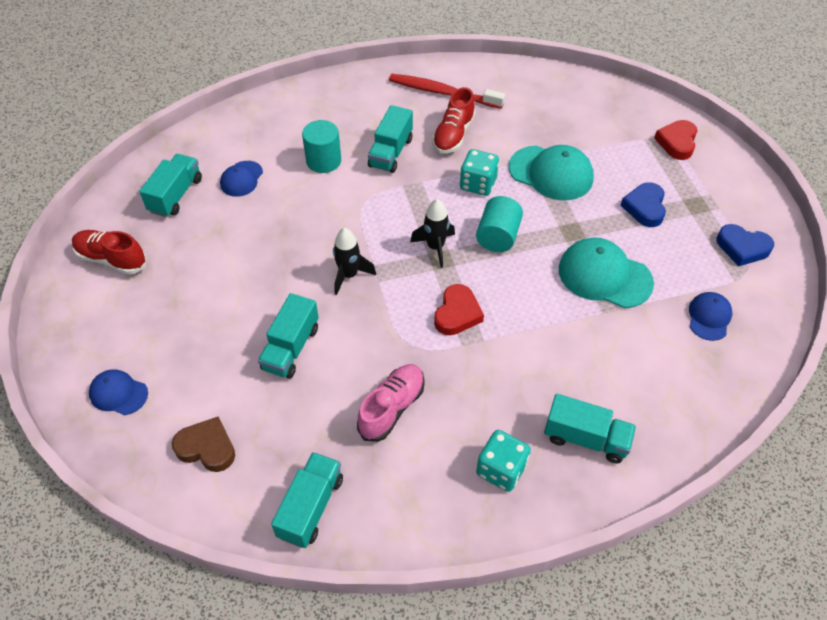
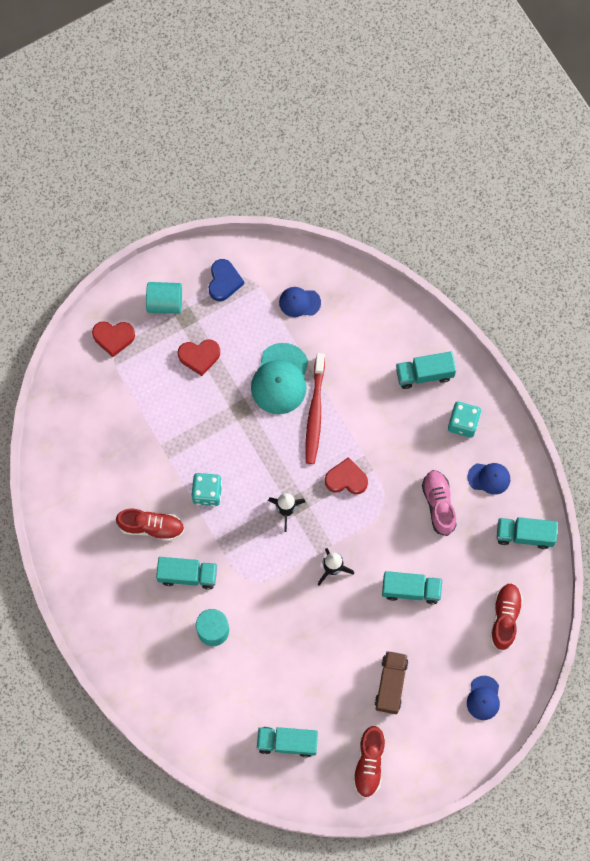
camera: 105 degrees left, 20 degrees up
brown heart [172,416,235,472] -> red shoe [490,583,523,651]
blue cap [220,161,263,197] -> blue cap moved to [467,463,510,495]
pink shoe [357,364,425,442] -> pink shoe turned 60 degrees clockwise [422,470,457,536]
red toothbrush [389,74,505,109] -> red toothbrush moved to [305,353,325,464]
turquoise cylinder [476,196,523,252] -> turquoise cylinder moved to [146,282,182,314]
turquoise cap [509,145,594,200] -> none
turquoise truck [544,394,636,463] -> turquoise truck turned 105 degrees counterclockwise [396,352,456,389]
blue heart [620,182,666,227] -> red heart [178,339,220,376]
none -> brown truck [375,651,408,714]

